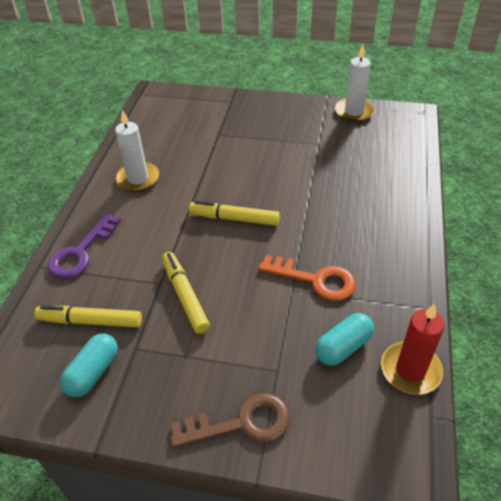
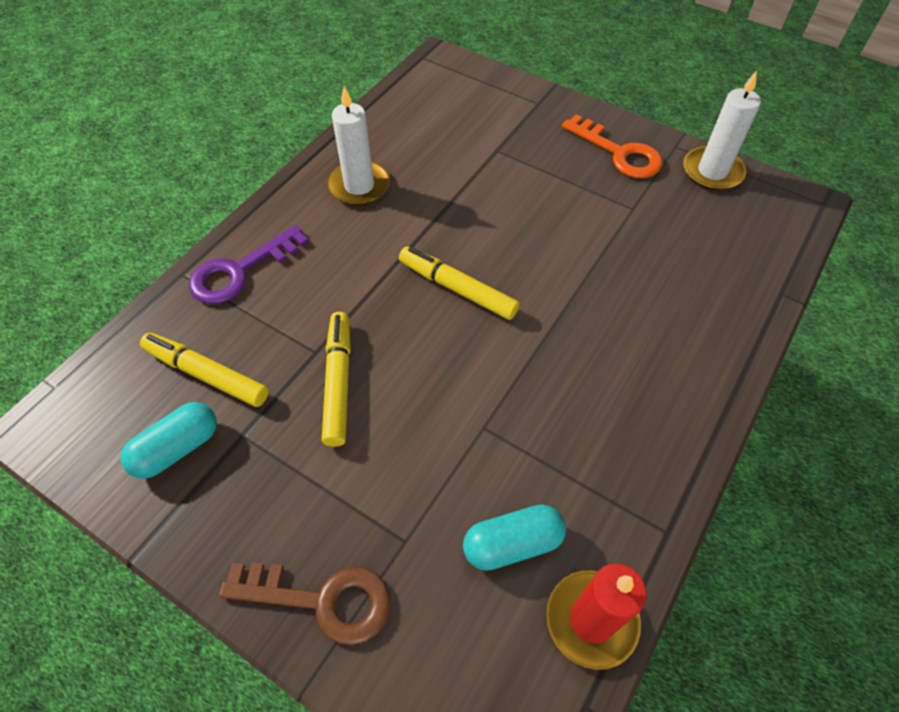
camera: 20 degrees right, 10 degrees up
orange key [259,255,356,301] -> orange key moved to [562,114,663,178]

